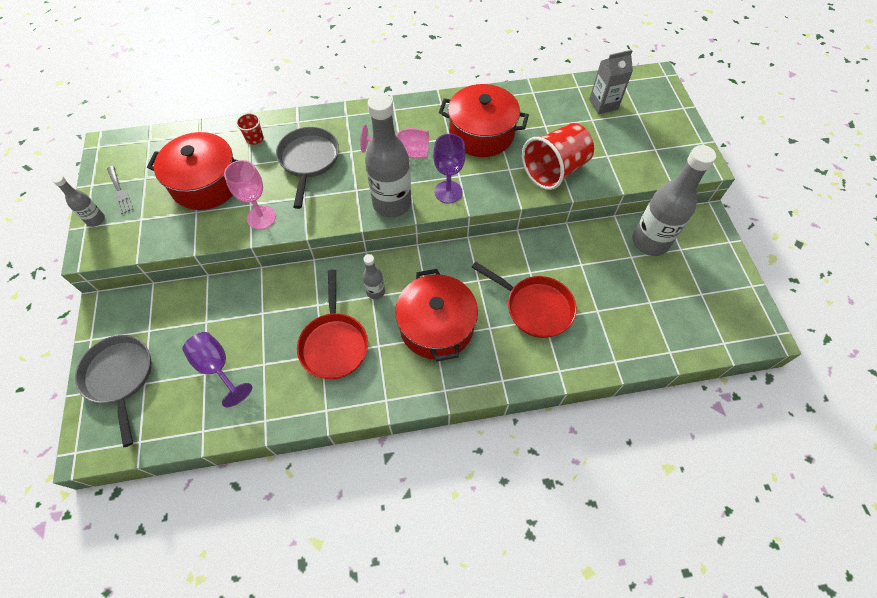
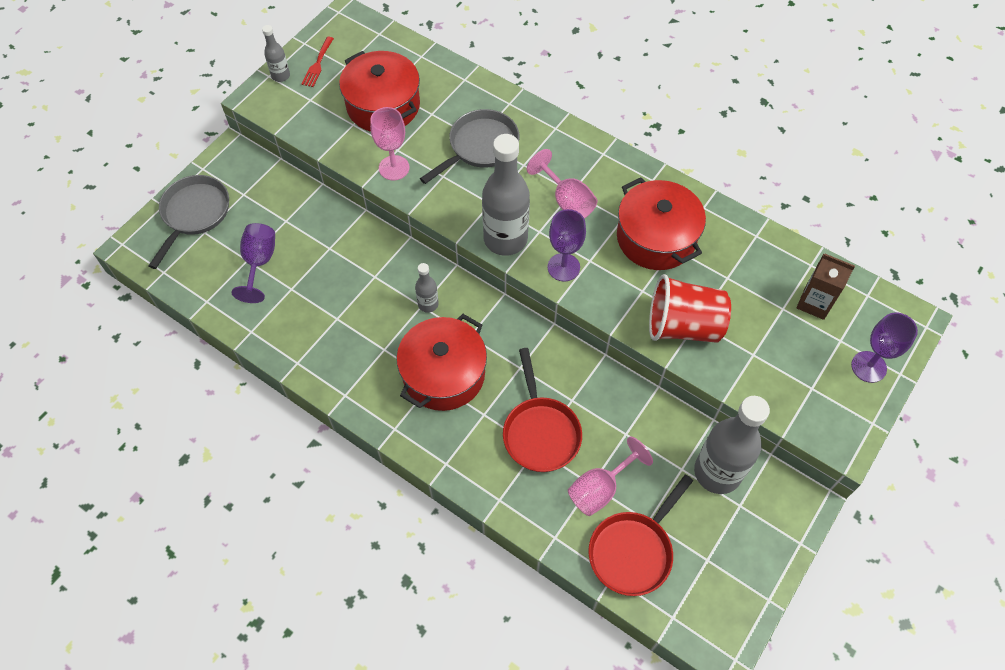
camera: 45 degrees right, 0 degrees up
grey fork [107,166,133,214] -> red fork [301,37,334,87]
red cup [236,113,264,145] -> none
red pan [297,270,368,379] -> red pan moved to [588,474,693,596]
grey carton [589,50,633,114] -> brown carton [796,254,855,320]
none -> pink goblet [568,436,653,516]
none -> purple goblet [851,312,918,383]

